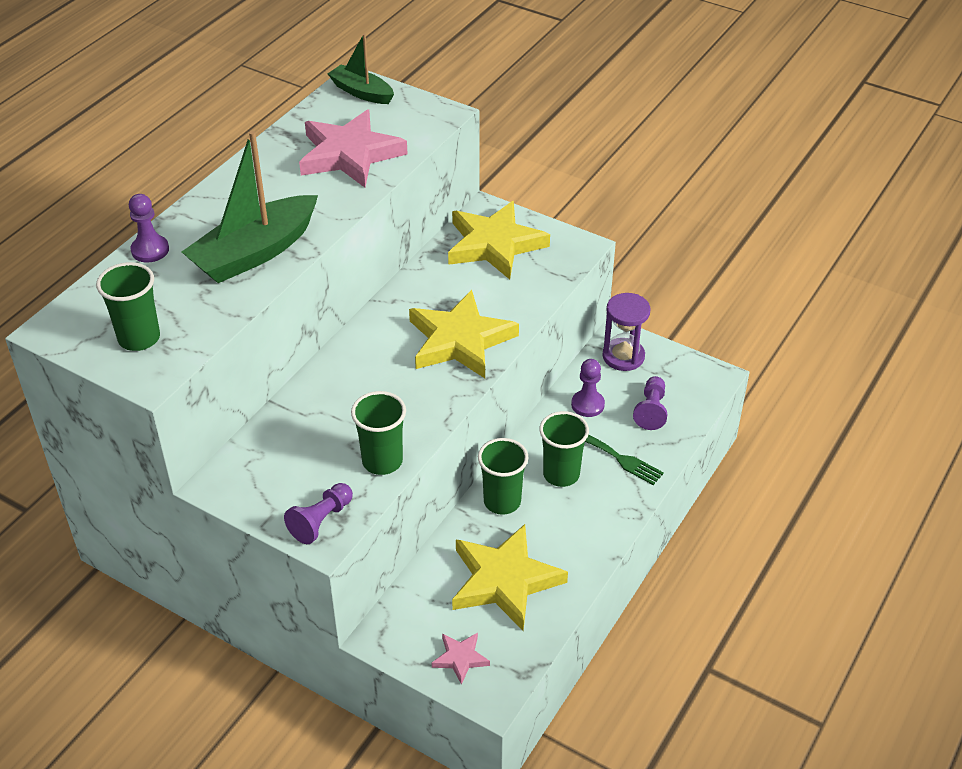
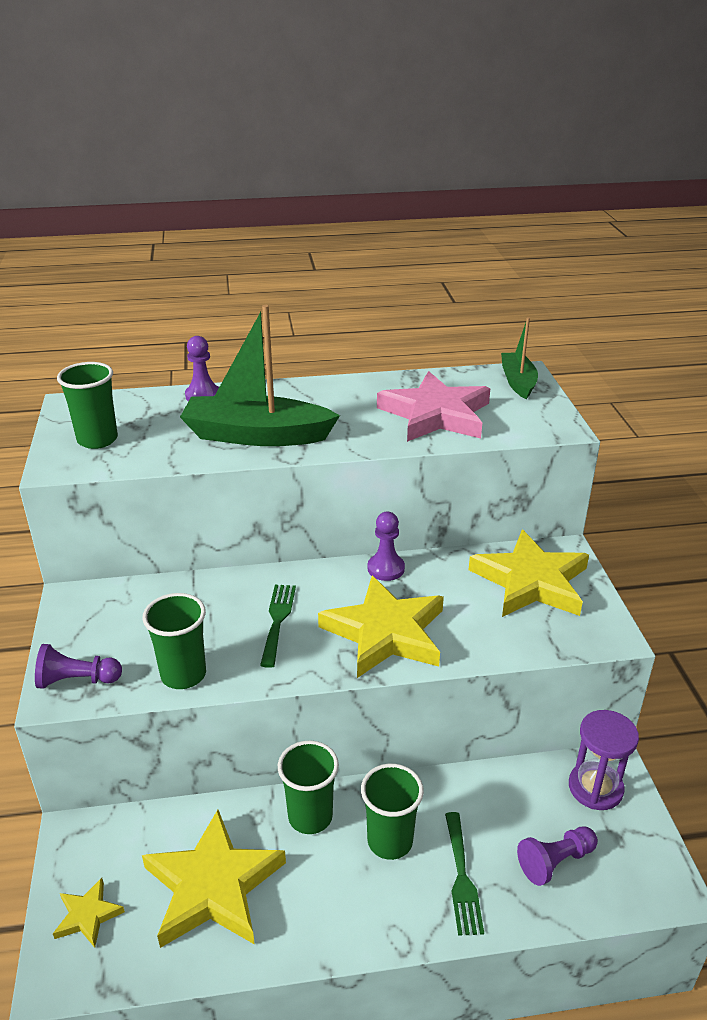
camera: 50 degrees right, 10 degrees down
pink star [432,633,490,685] -> yellow star [53,878,125,948]
purple pawn [571,359,605,417] -> purple pawn moved to [368,512,405,581]
none -> green fork [260,585,296,668]

